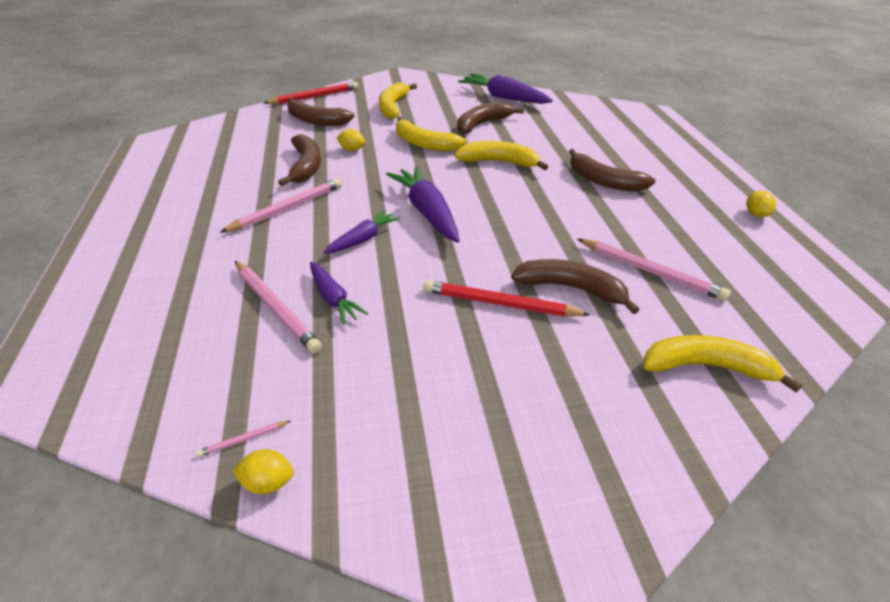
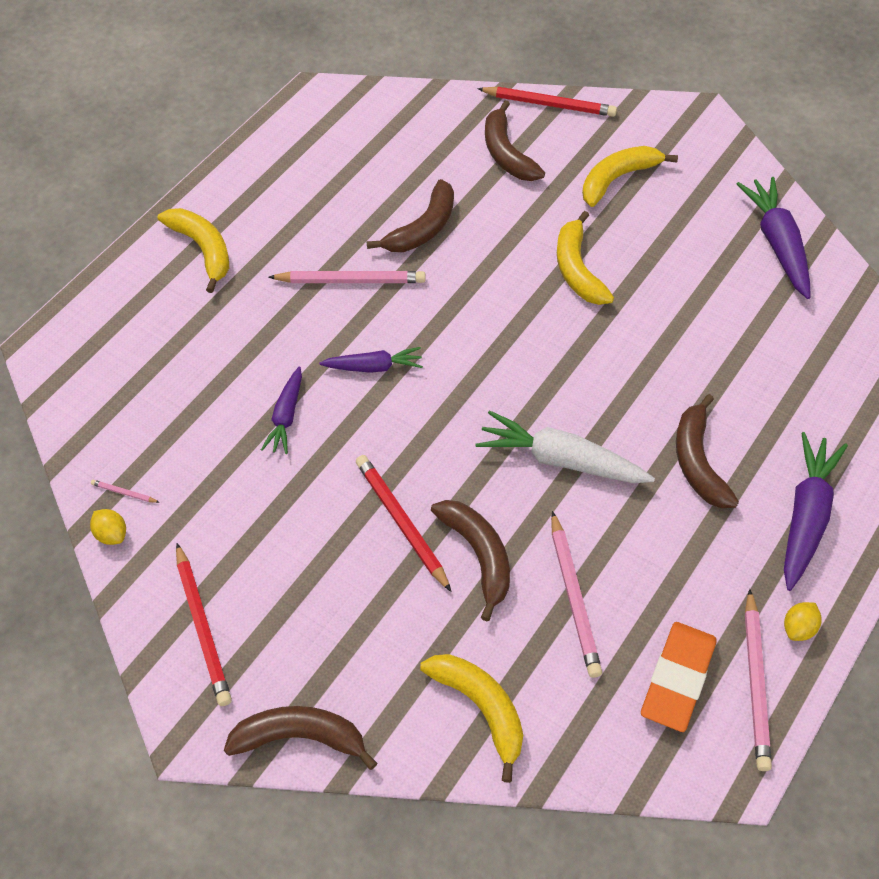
camera: 45 degrees right, 15 degrees up
pink pencil [235,261,322,353] -> pink pencil moved to [745,589,772,771]
yellow lemon [337,129,365,151] -> none
purple carrot [386,166,459,243] -> purple carrot moved to [784,432,848,591]
yellow banana [455,141,548,170] -> yellow banana moved to [158,208,229,293]
brown banana [457,102,524,134] -> brown banana moved to [224,706,377,770]
none -> red pencil [176,543,232,706]
none -> white carrot [476,410,655,483]
none -> orange eraser [641,622,717,732]

